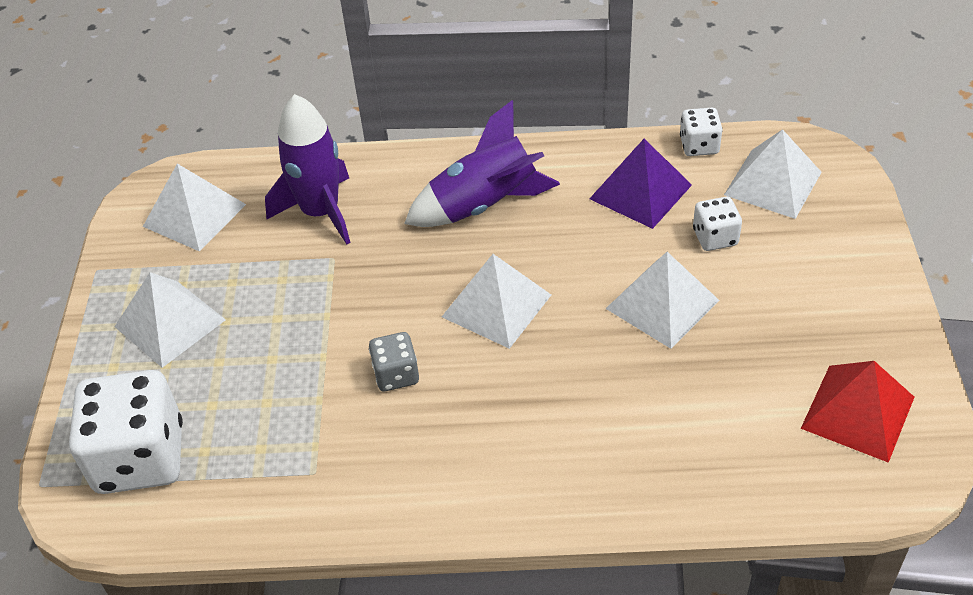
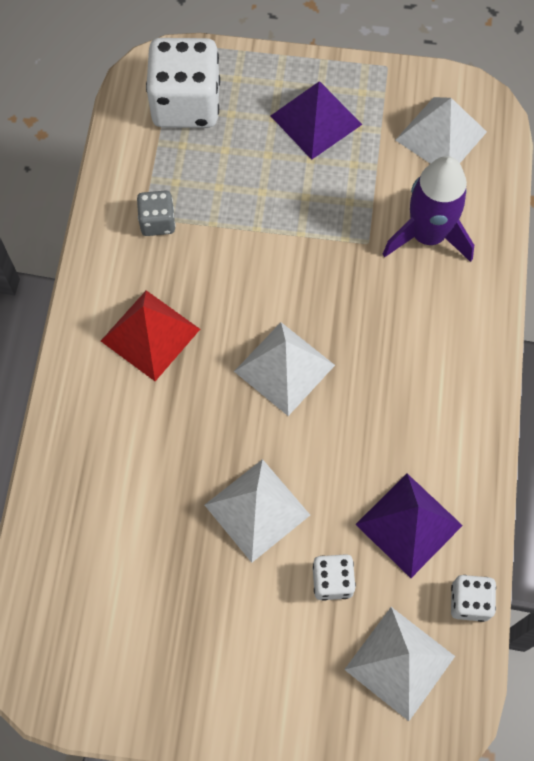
camera: 95 degrees right, 20 degrees up
white pyramid [115,272,226,368] -> purple pyramid [271,82,362,160]
grey dice [369,332,419,391] -> grey dice moved to [137,190,175,236]
purple rocket [404,100,560,227] -> none
red pyramid [801,361,914,463] -> red pyramid moved to [101,290,200,381]

